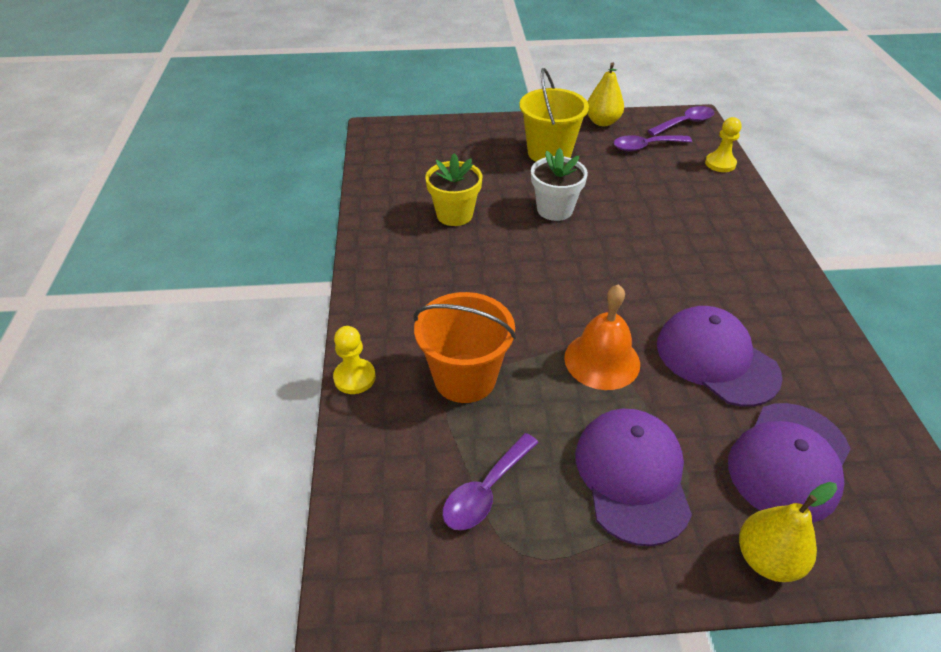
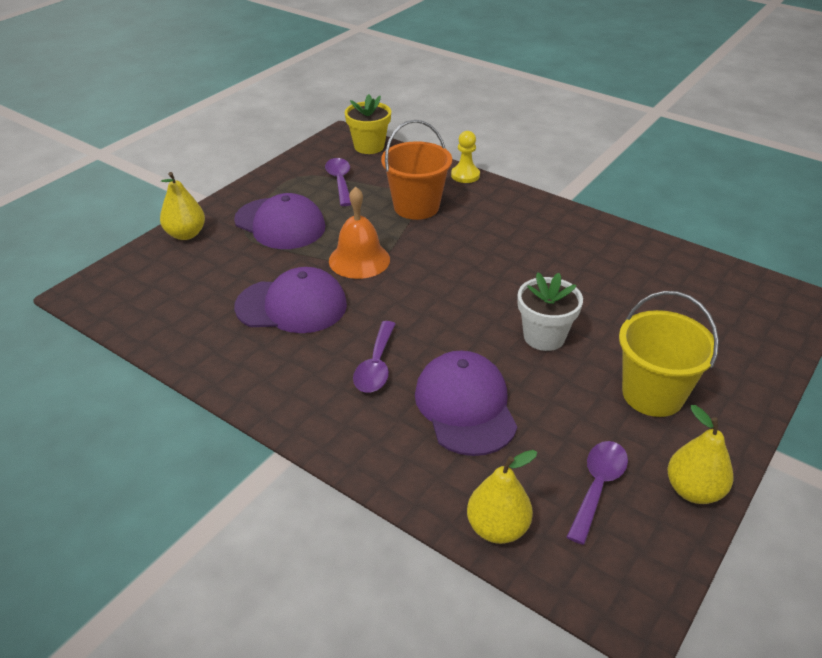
camera: 130 degrees right, 5 degrees down
yellow flower pot [425,153,482,226] -> yellow flower pot moved to [345,94,391,154]
purple spoon [647,106,714,136] -> purple spoon moved to [353,321,396,393]
yellow pawn [705,117,742,172] -> yellow pear [467,450,537,544]
purple cap [728,403,851,523] -> purple cap moved to [415,350,517,456]

